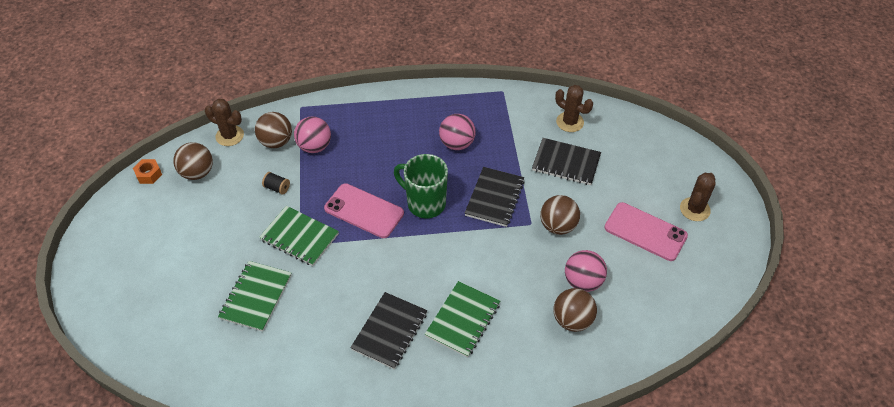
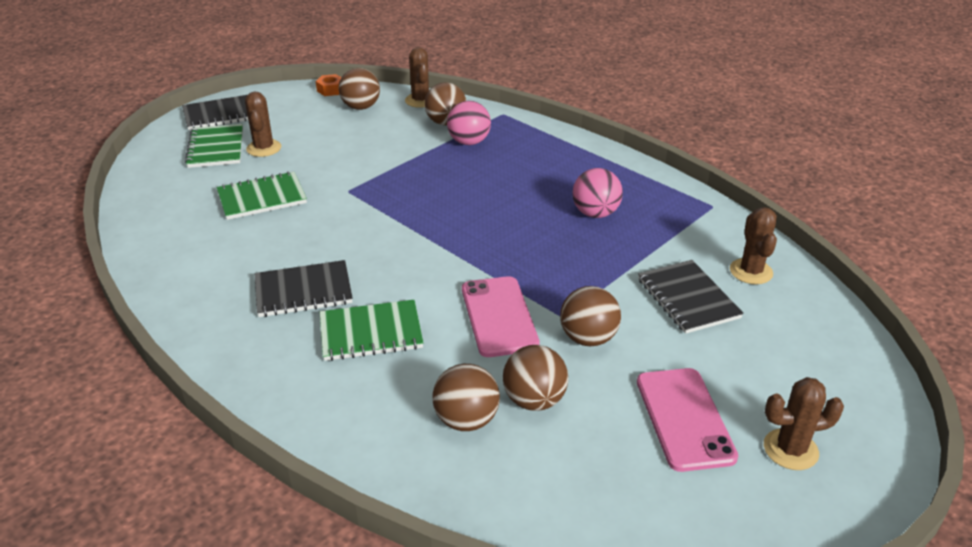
camera: 50 degrees right, 15 degrees down
green notebook [259,206,339,266] -> green notebook moved to [185,124,243,168]
black spool [262,172,290,195] -> none
pink phone [324,183,404,238] -> pink phone moved to [462,276,540,357]
green mug [394,154,448,218] -> none
black notebook [465,167,525,227] -> black notebook moved to [182,95,248,130]
pink ball [565,250,607,292] -> brown ball [503,345,568,411]
none -> brown cactus [245,91,281,157]

